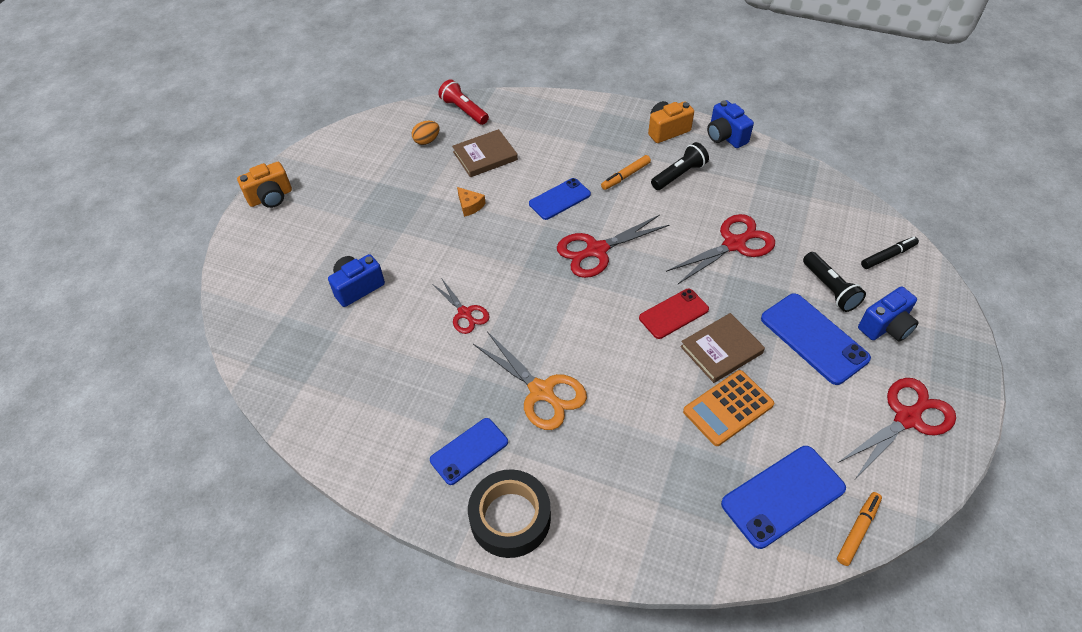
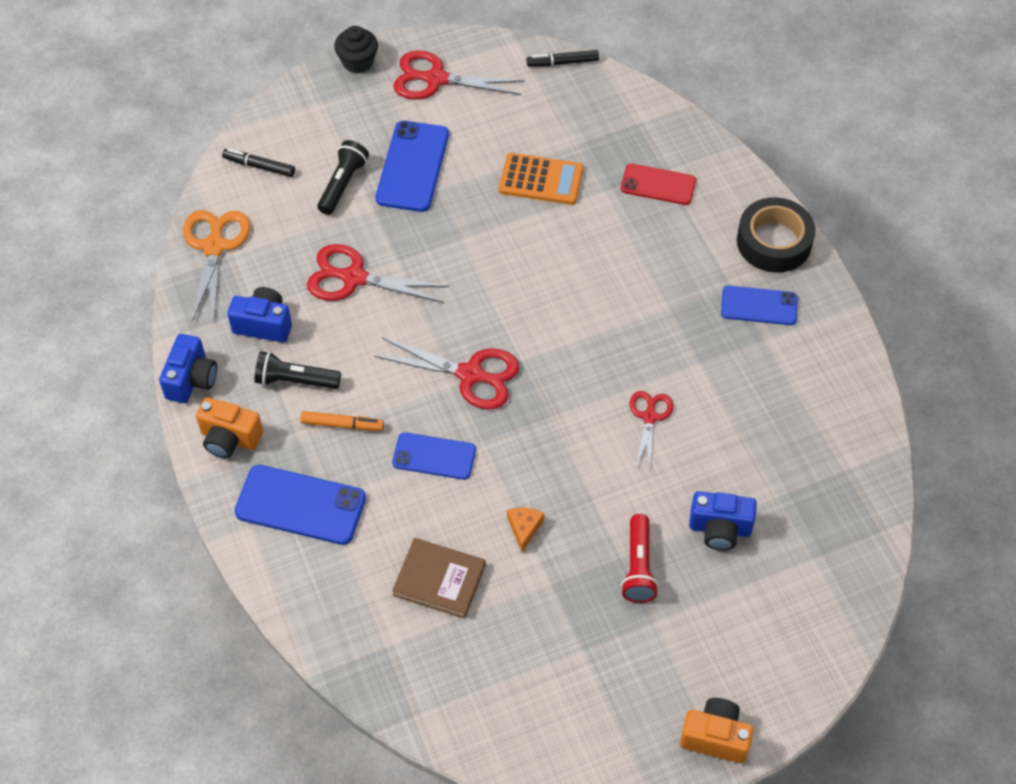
camera: 135 degrees left, 5 degrees up
orange egg [412,121,439,145] -> none
red flashlight [438,79,489,125] -> red flashlight moved to [621,514,659,603]
orange scissors [473,331,587,430] -> orange scissors moved to [183,210,250,324]
red phone [639,289,709,339] -> red phone moved to [621,163,696,205]
brown book [680,313,765,383] -> none
blue phone [721,446,846,549] -> blue phone moved to [234,465,366,545]
orange marker [837,492,882,566] -> black marker [527,50,599,67]
blue camera [858,286,919,341] -> blue camera moved to [227,287,292,343]
none -> black cupcake [334,26,378,73]

